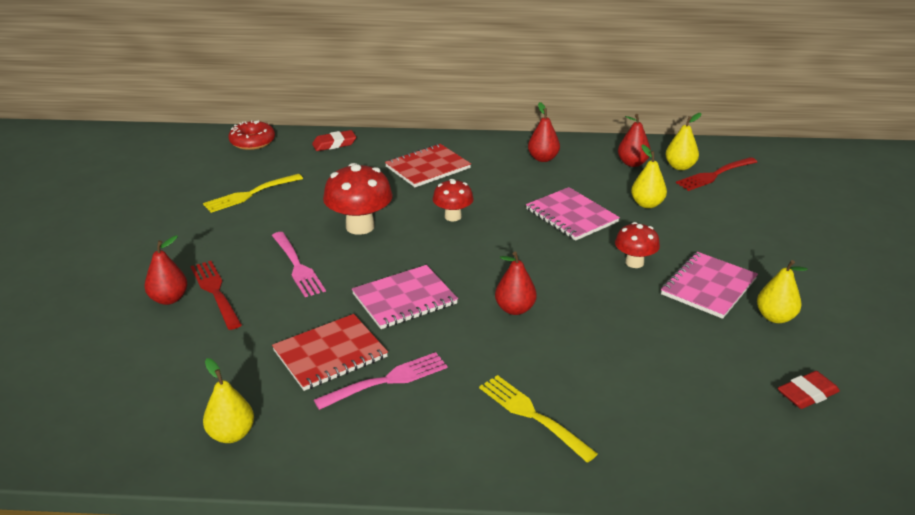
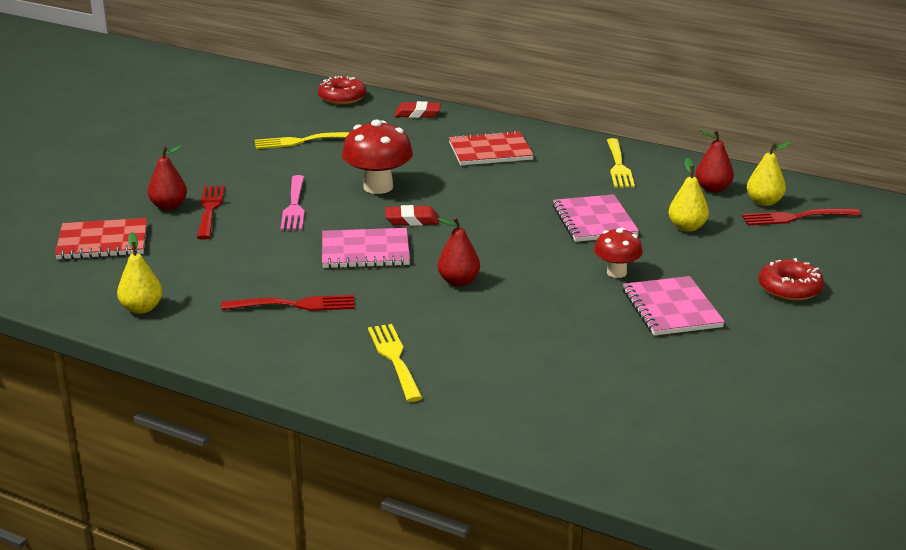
camera: 25 degrees right, 5 degrees down
red notebook [272,314,388,391] -> red notebook moved to [55,218,147,260]
pink fork [314,352,448,410] -> red fork [221,295,355,311]
red mushroom [433,179,474,221] -> none
red pear [528,102,560,162] -> yellow fork [607,138,635,188]
pink notebook [661,252,758,319] -> pink notebook turned 75 degrees counterclockwise [623,276,725,336]
yellow pear [757,260,808,323] -> none
red eraser [778,371,840,409] -> red eraser moved to [385,205,439,226]
none -> red donut [759,258,824,301]

